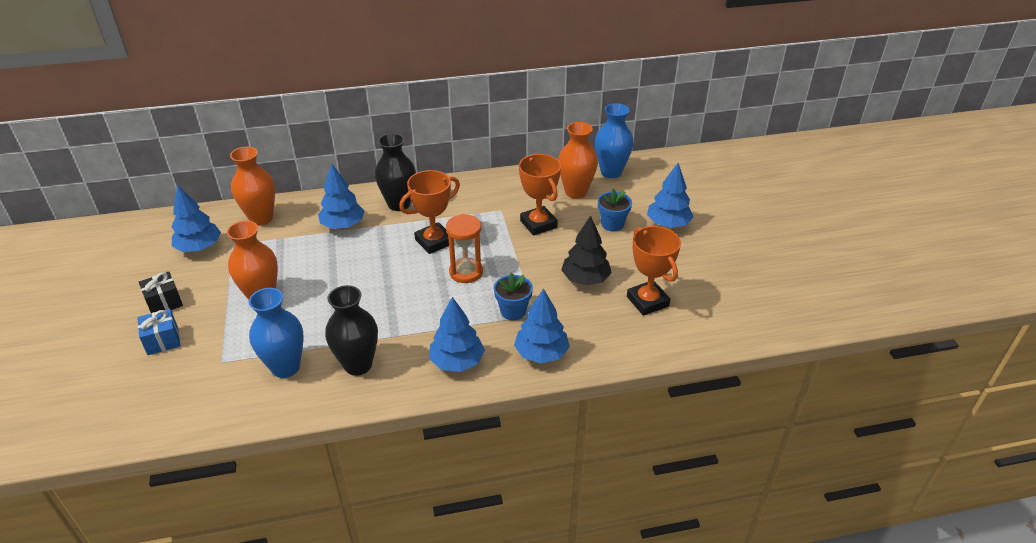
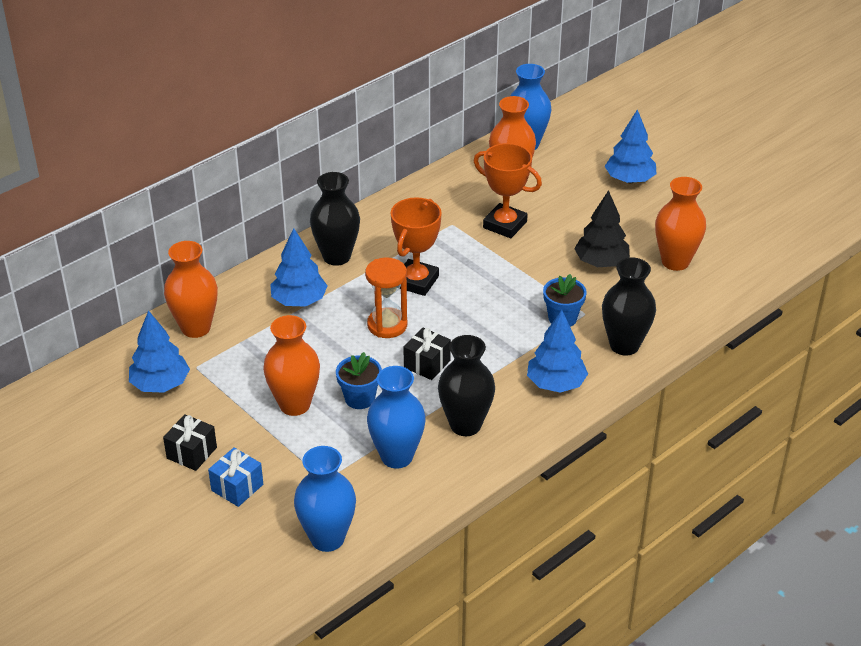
camera: 30 degrees left, 0 degrees up
orange hourglass [446,214,483,283] -> orange hourglass moved to [365,258,408,338]
blue tree [514,288,570,364] -> black vase [602,258,656,355]
blue flower pot [598,188,632,231] -> blue flower pot moved to [336,352,382,409]
orange trophy [627,226,681,316] -> orange vase [655,177,706,271]
none -> blue vase [294,446,356,552]
none -> black gift [403,327,451,380]

